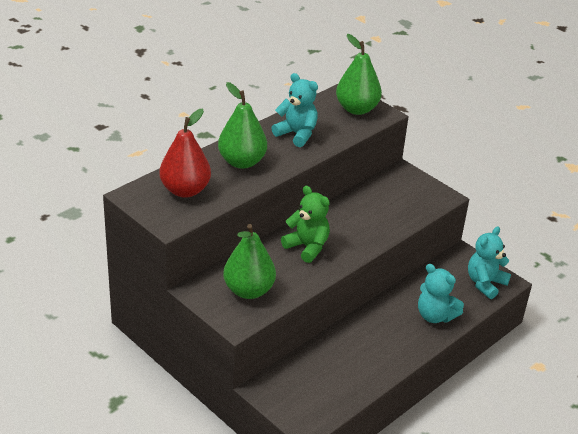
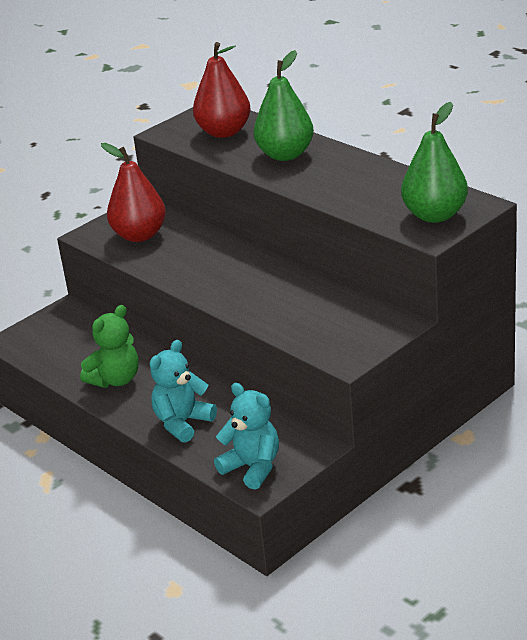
camera: 95 degrees right, 5 degrees down
green pear [223,224,276,299] -> red pear [101,143,166,242]
turquoise teddy bear [271,73,318,147] -> none
green teddy bear [281,186,330,263] -> green teddy bear moved to [80,305,139,388]

